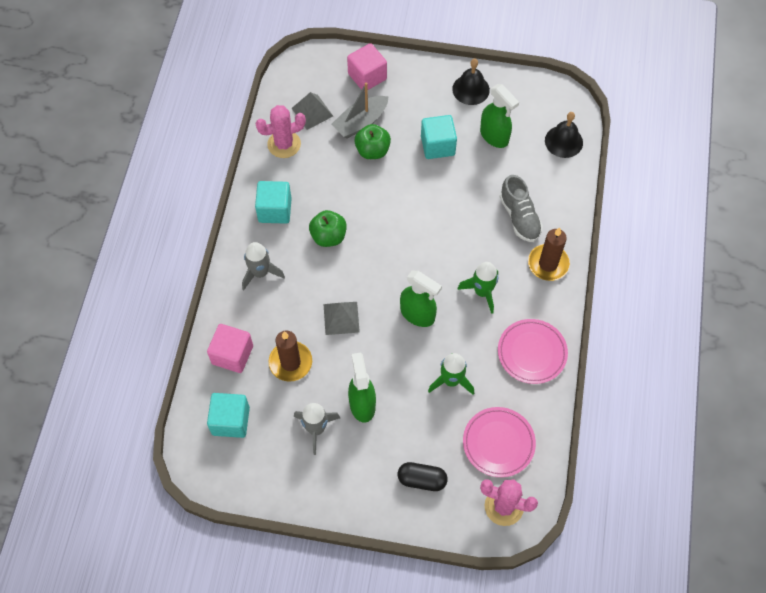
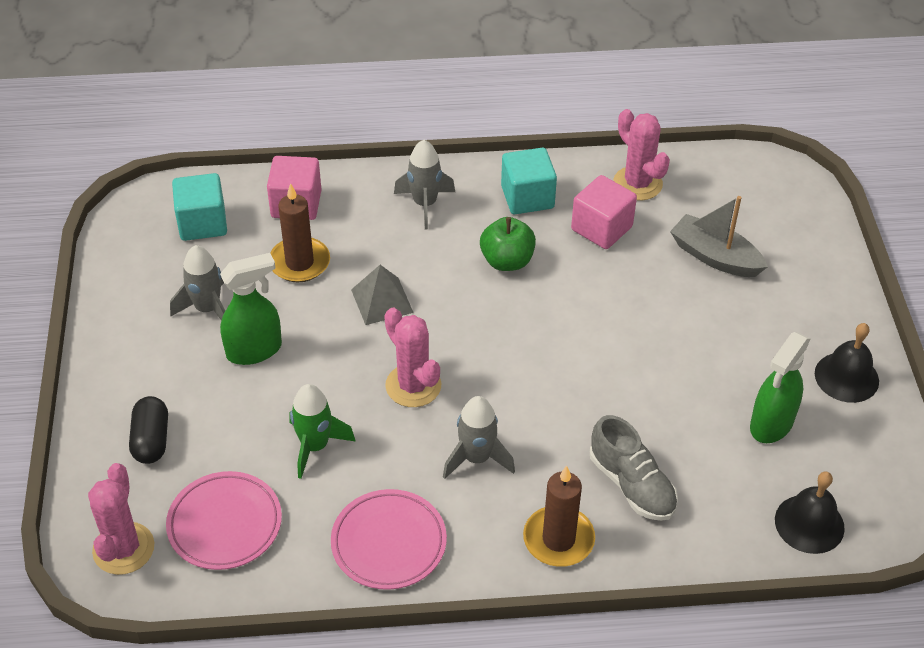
camera: 75 degrees right, 15 degrees down
grey pyramid [292,92,333,130] -> none
pink cube [347,43,387,90] -> pink cube moved to [571,175,637,249]
green apple [354,124,391,159] -> none
green spray bottle [400,271,442,327] -> pink cactus [384,308,441,407]
turquoise cube [421,115,457,159] -> none
green rocket [457,262,498,314] -> grey rocket [443,396,515,479]
grey shoe [500,175,543,242] -> grey shoe turned 90 degrees counterclockwise [590,415,678,521]

